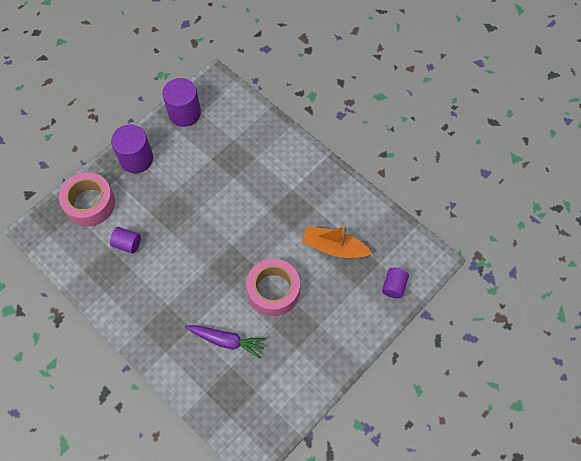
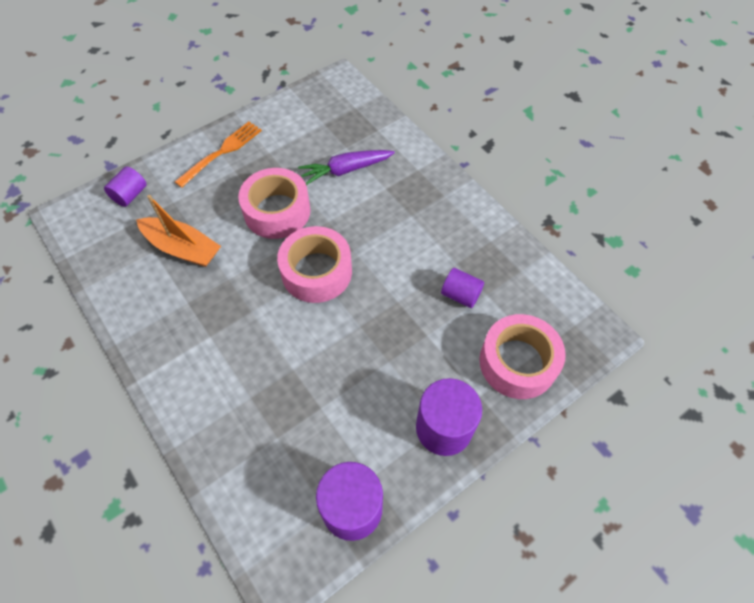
camera: 170 degrees left, 5 degrees down
purple carrot [185,325,267,359] -> purple carrot turned 45 degrees counterclockwise [298,150,395,185]
none -> orange fork [175,122,262,188]
none -> pink tape [277,226,352,303]

